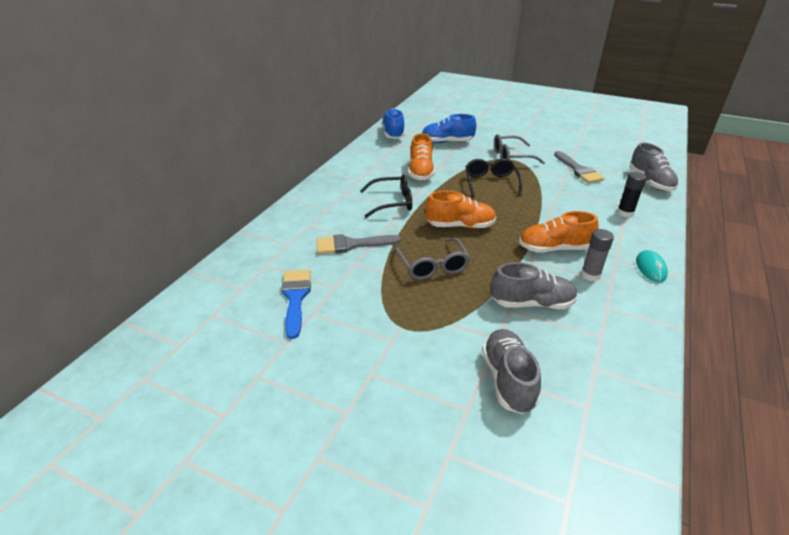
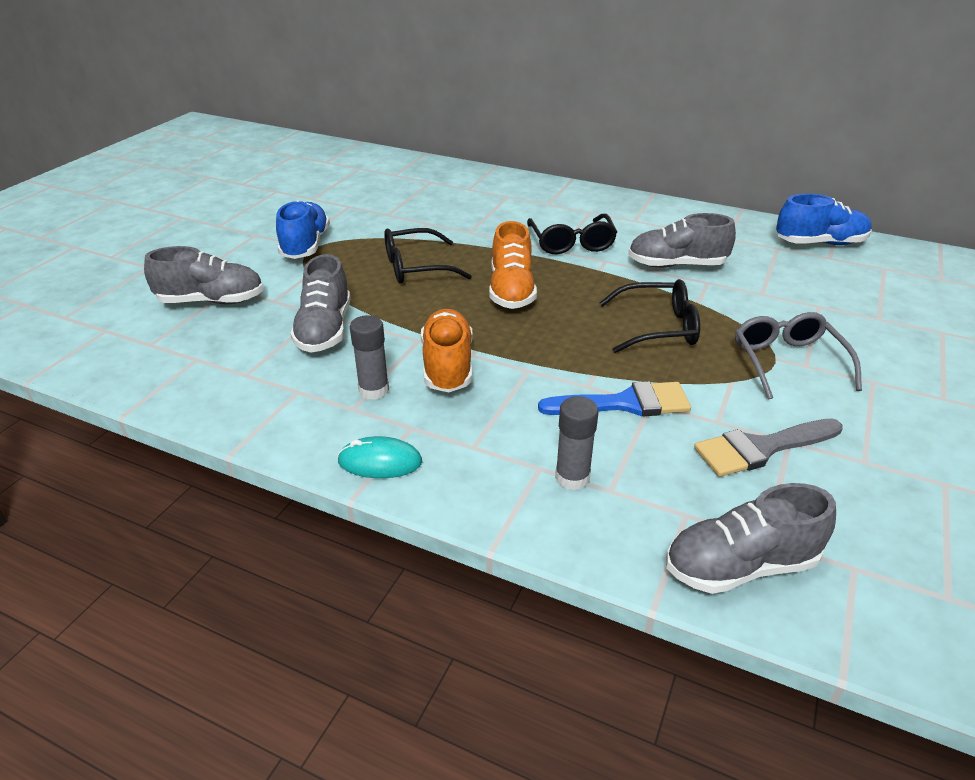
camera: 90 degrees right, 0 degrees up
blue brush [281,269,311,339] -> blue brush moved to [538,381,691,417]
grey brush [317,234,401,254] -> none
grey glasses [394,238,470,280] -> black glasses [384,228,472,283]
orange shoe [408,133,435,181] -> grey shoe [628,213,736,268]
blue shoe [422,114,476,143] -> blue shoe moved to [276,200,330,259]
black glue stick [617,172,647,217] -> grey glue stick [555,396,599,490]

